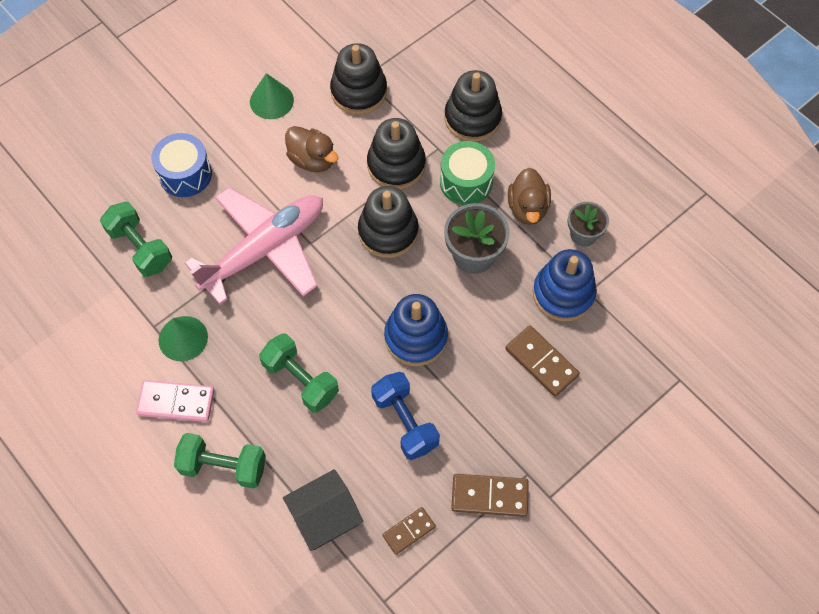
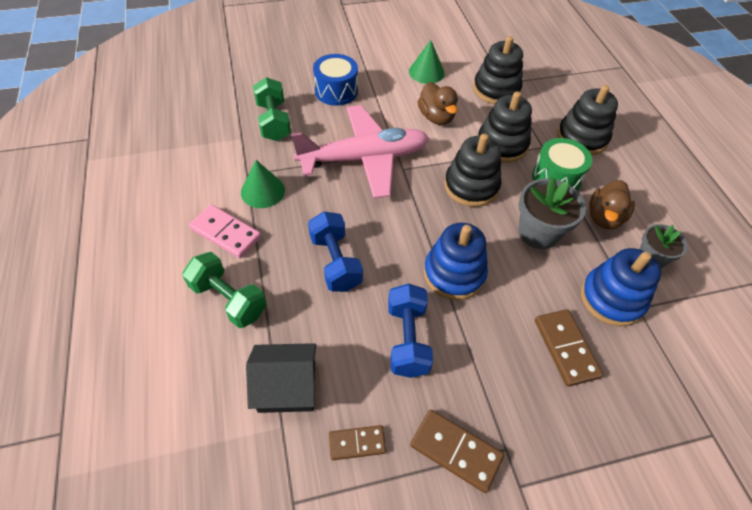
camera: 25 degrees right, 10 degrees down
green dumbbell [259,333,339,412] -> blue dumbbell [308,211,363,292]

